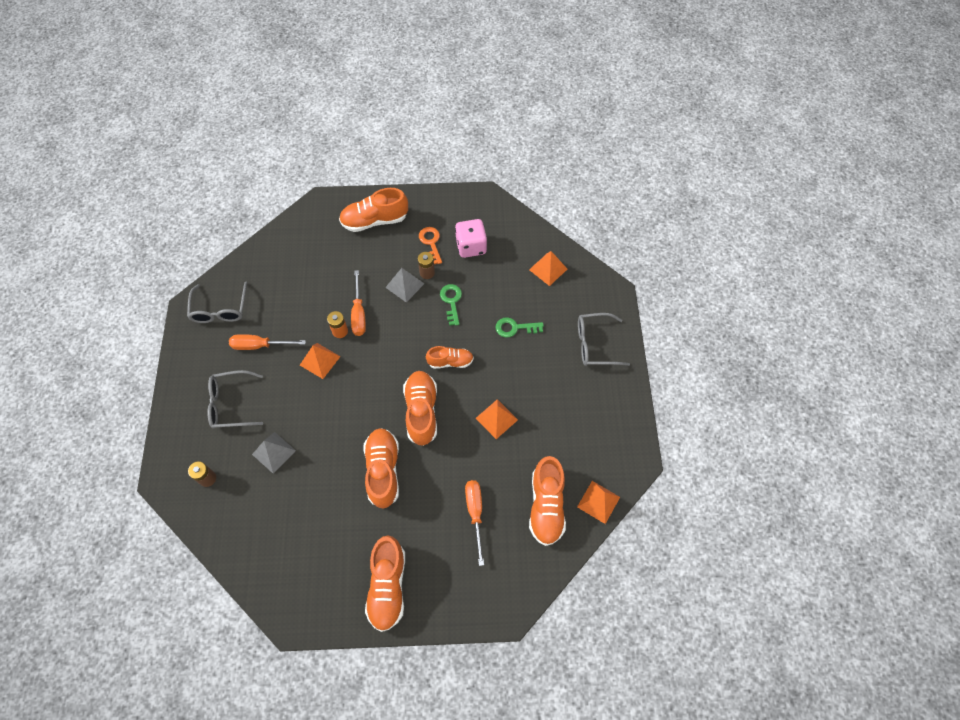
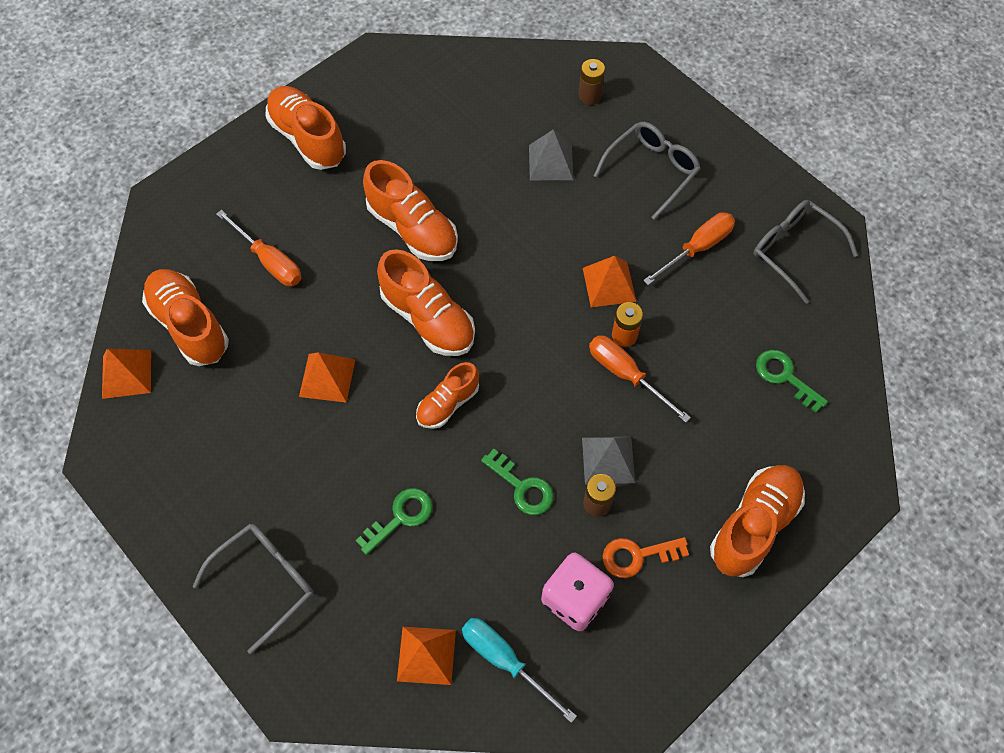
camera: 140 degrees right, 0 degrees up
orange key [419,227,442,264] -> orange key turned 135 degrees clockwise [603,537,689,578]
none -> turquoise screwdriver [462,618,577,723]
none -> green key [756,350,828,413]

